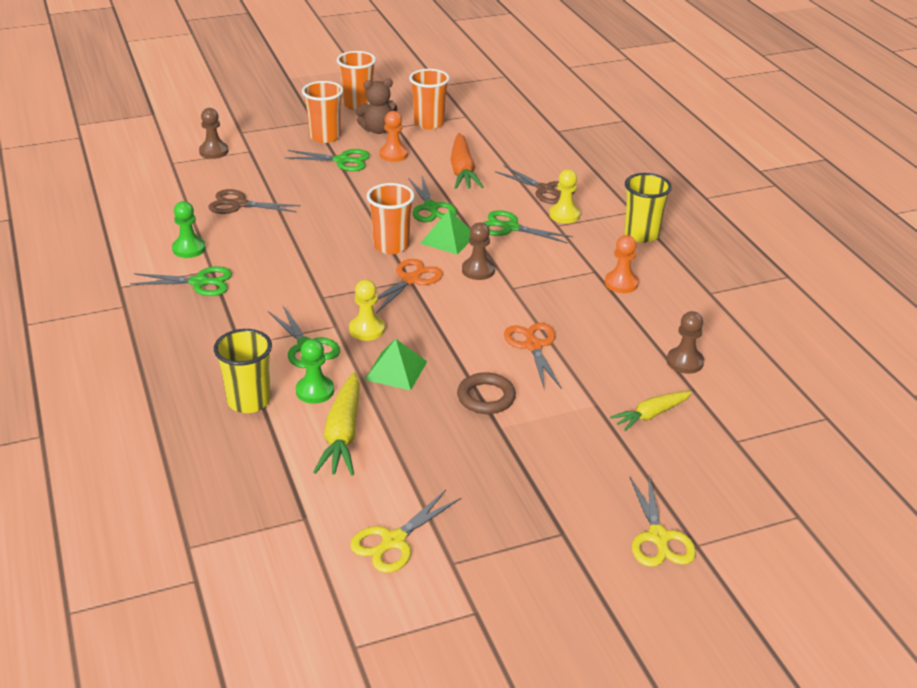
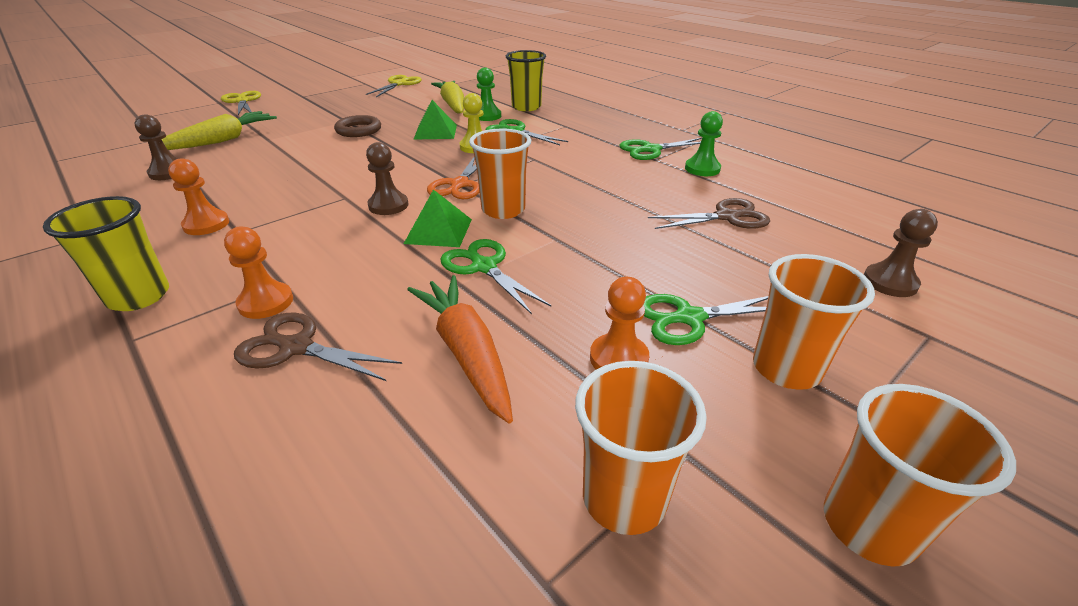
camera: 160 degrees right, 0 degrees up
brown teddy bear [355,78,397,134] -> none
green scissors [483,210,573,244] -> none
orange scissors [504,323,562,390] -> none
yellow pawn [549,169,581,223] -> orange pawn [224,226,293,319]
yellow carrot [610,391,692,431] -> yellow carrot [161,111,277,150], size x1.55

